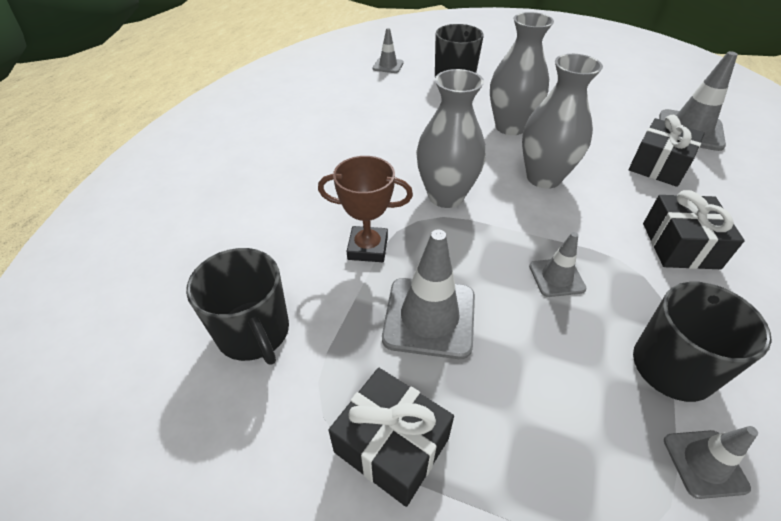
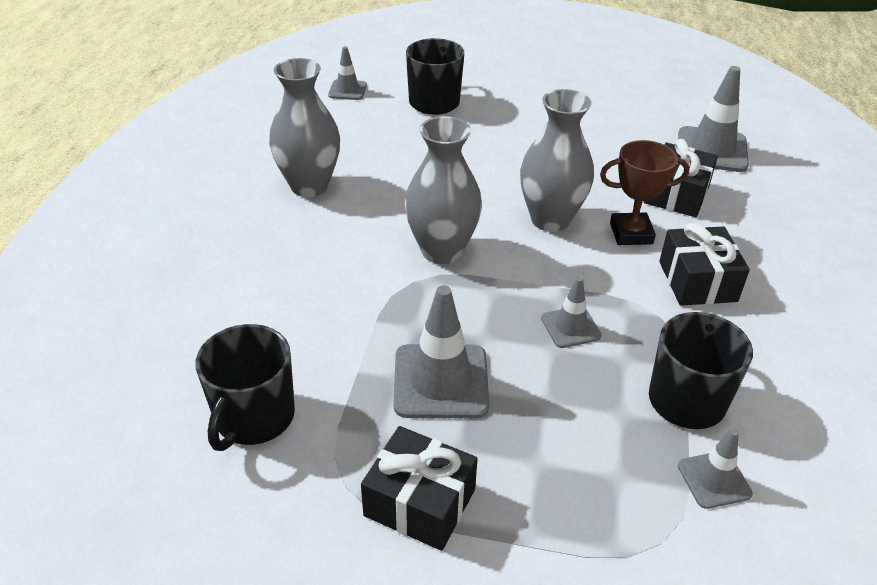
camera: 10 degrees left, 5 degrees down
black mug [186,248,289,365] -> black mug turned 60 degrees clockwise [195,324,295,451]
brown trophy [318,156,413,262] -> brown trophy moved to [600,140,690,245]
grey vase [490,12,554,135] -> grey vase moved to [269,58,340,197]

